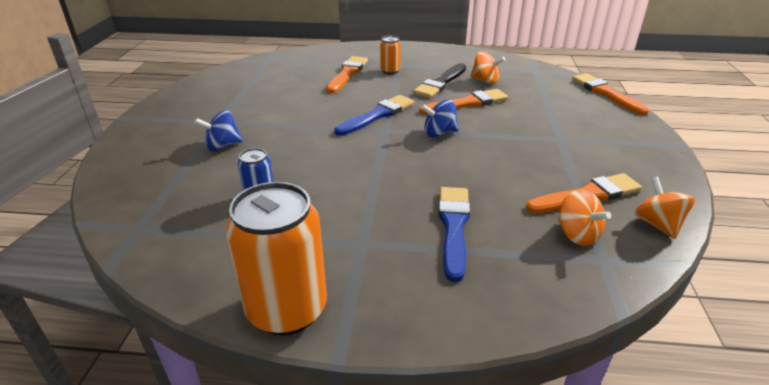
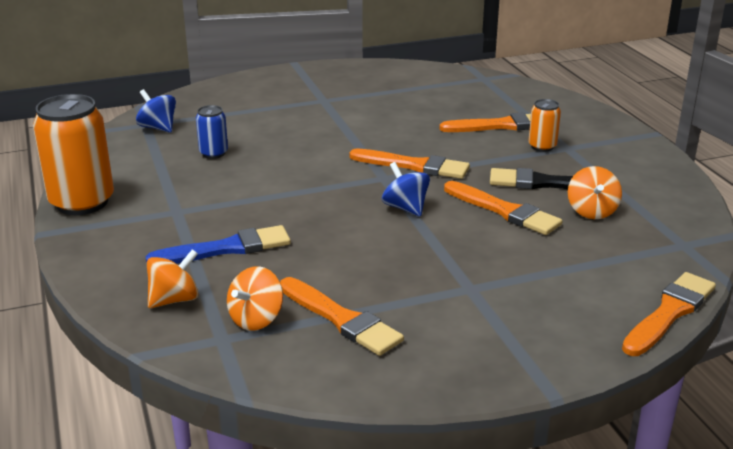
camera: 65 degrees right, 5 degrees down
blue spinning top [194,110,243,151] -> blue spinning top moved to [136,89,176,133]
blue brush [334,95,414,136] -> orange brush [349,149,470,179]
orange spinning top [635,177,695,239] -> orange spinning top moved to [147,249,198,308]

